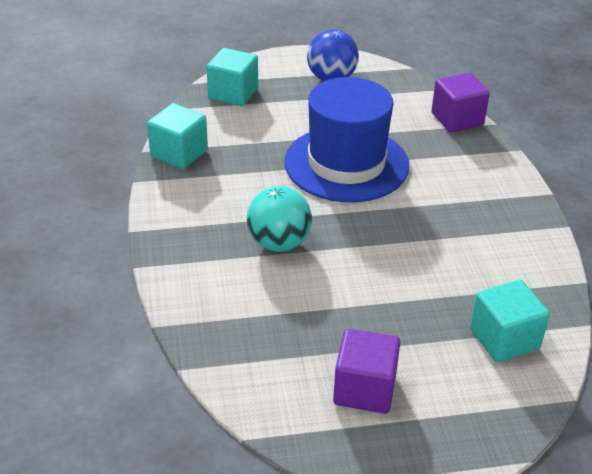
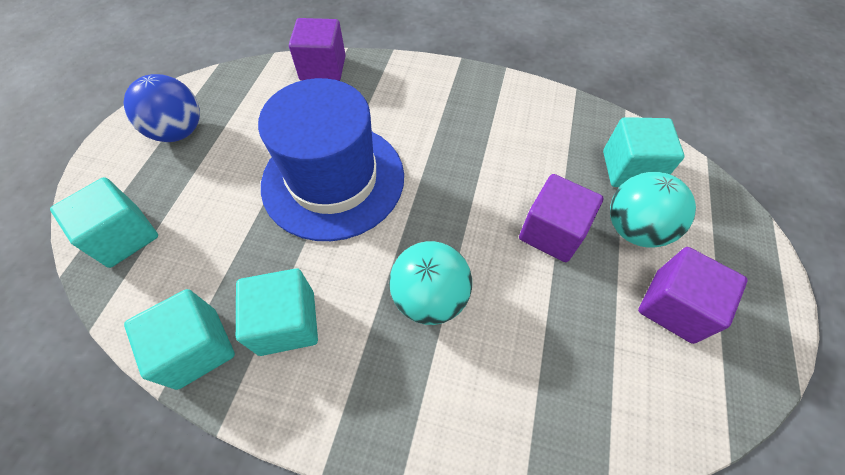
camera: 65 degrees left, 20 degrees up
none -> turquoise cube [236,268,318,356]
none -> purple cube [519,174,604,262]
none -> turquoise ball [610,172,696,247]

